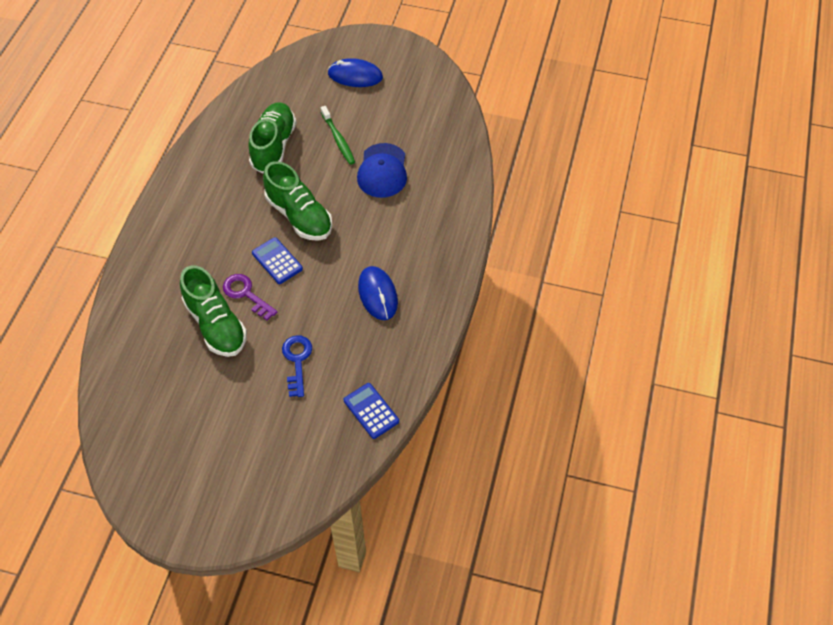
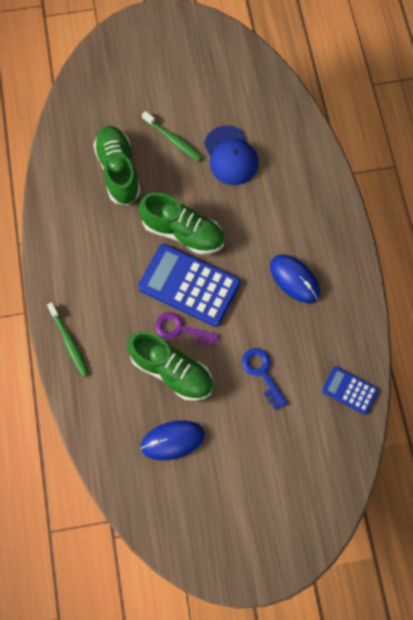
camera: 25 degrees left, 15 degrees up
blue calculator [252,237,303,284] -> blue calculator [138,244,241,327], size x1.89
blue mouse [328,58,383,87] -> blue mouse moved to [140,420,205,460]
none -> green toothbrush [47,302,89,377]

